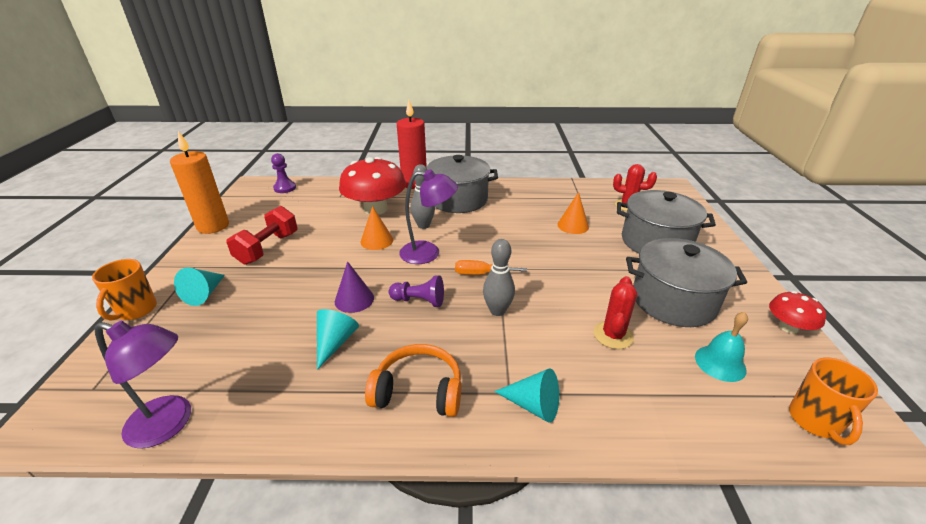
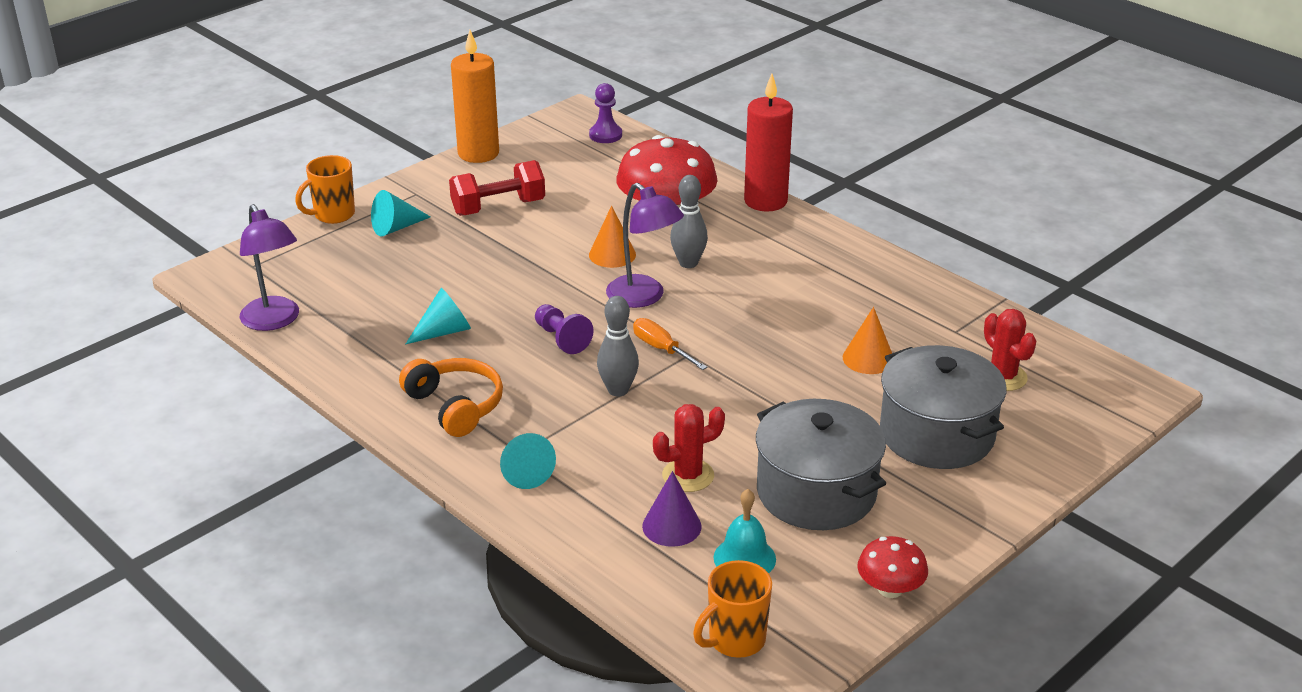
camera: 45 degrees right, 0 degrees up
purple cone [335,261,374,313] -> purple cone moved to [642,471,702,547]
grey pot [426,155,498,213] -> none

